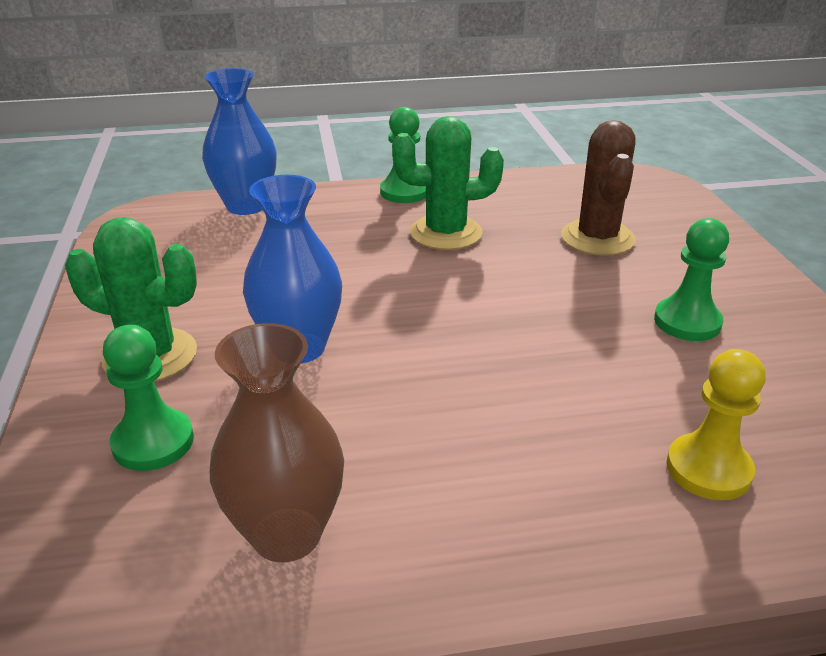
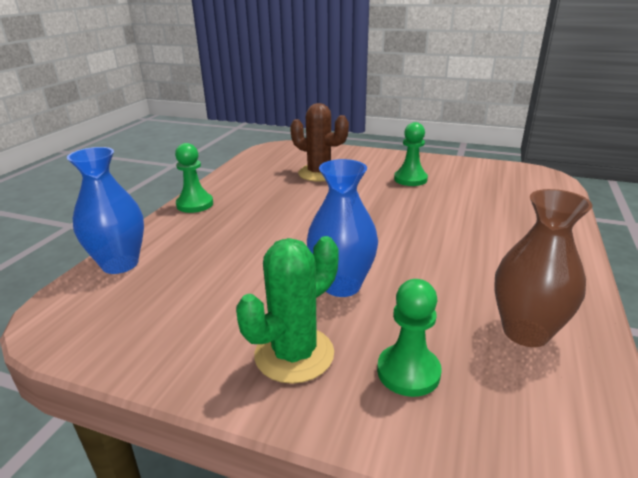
camera: 60 degrees left, 5 degrees down
green cactus [392,116,504,250] -> none
yellow pawn [666,349,766,500] -> none

